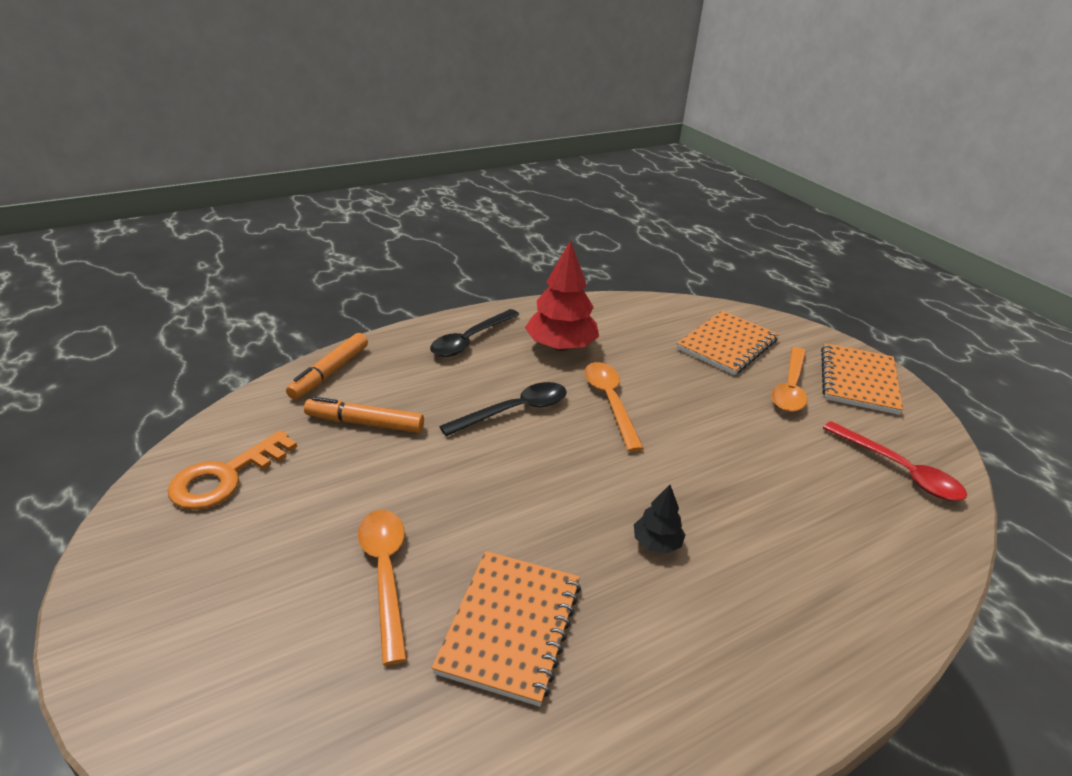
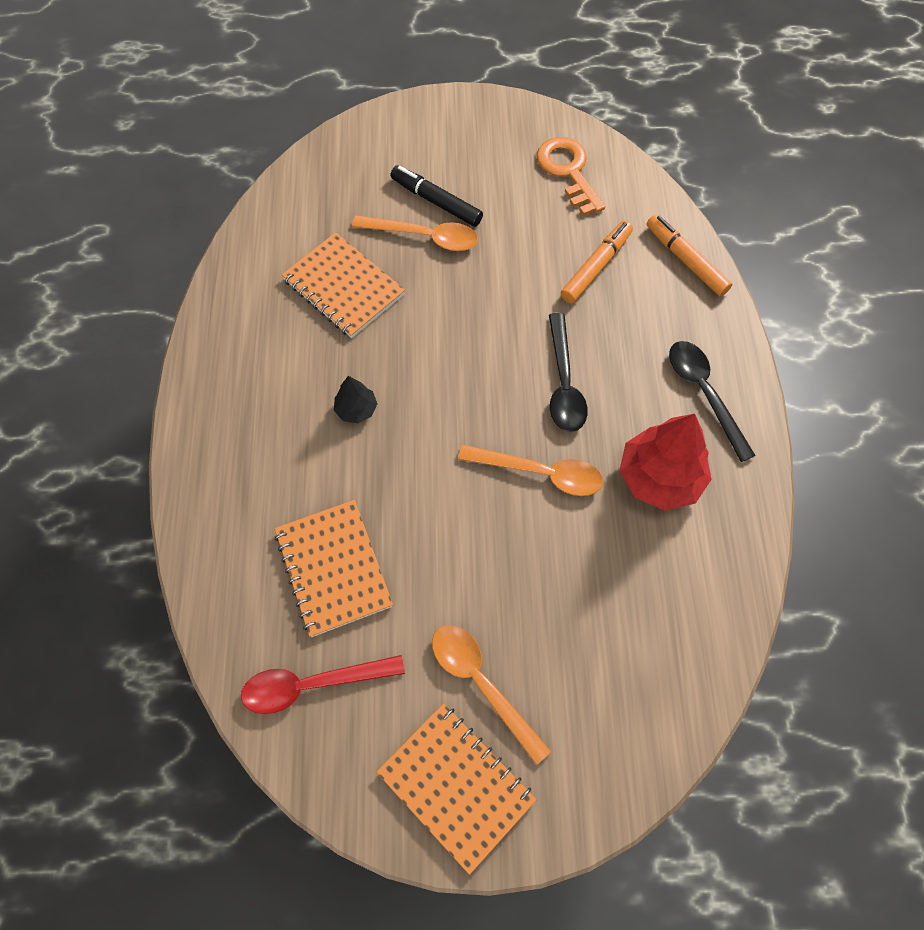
camera: 120 degrees right, 30 degrees up
orange notebook [677,311,779,375] -> orange notebook moved to [275,500,393,637]
none -> black marker [390,165,483,227]

